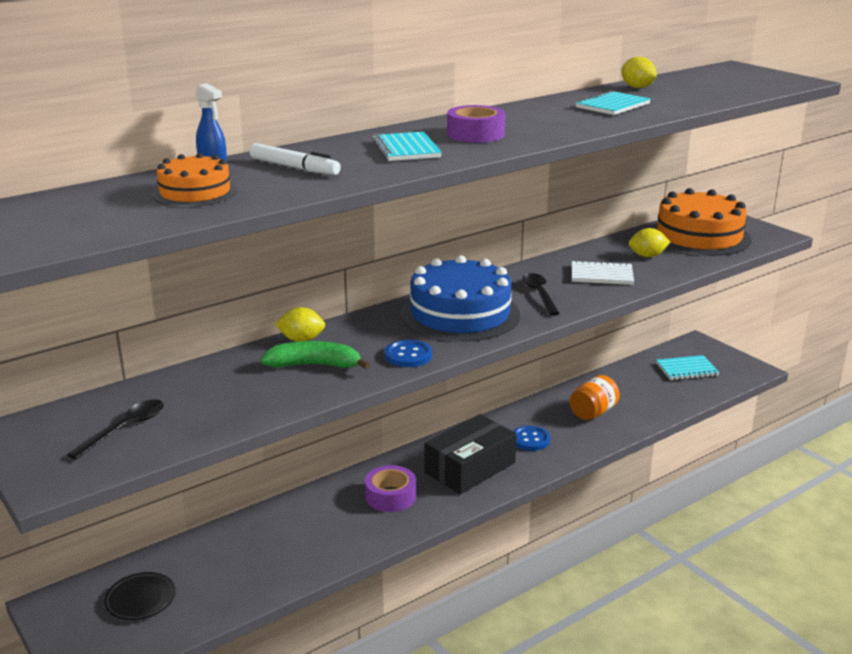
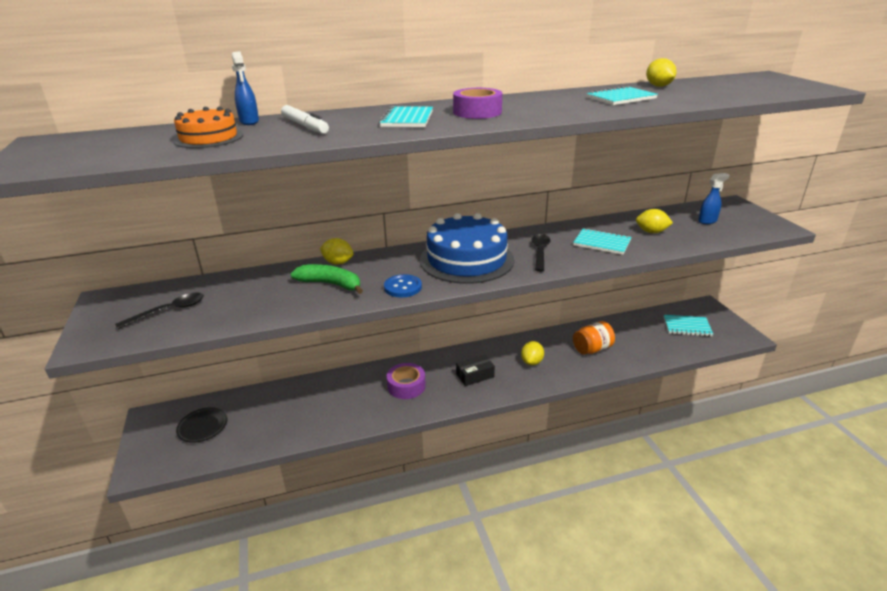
camera: 20 degrees right, 5 degrees up
black box [424,414,517,494] -> black box [456,354,495,386], size x0.54
blue button [513,426,550,451] -> yellow lemon [521,341,544,365]
white notebook [572,260,634,285] -> turquoise notebook [573,228,632,255]
orange cake [650,188,752,256] -> blue spray bottle [698,173,729,224]

